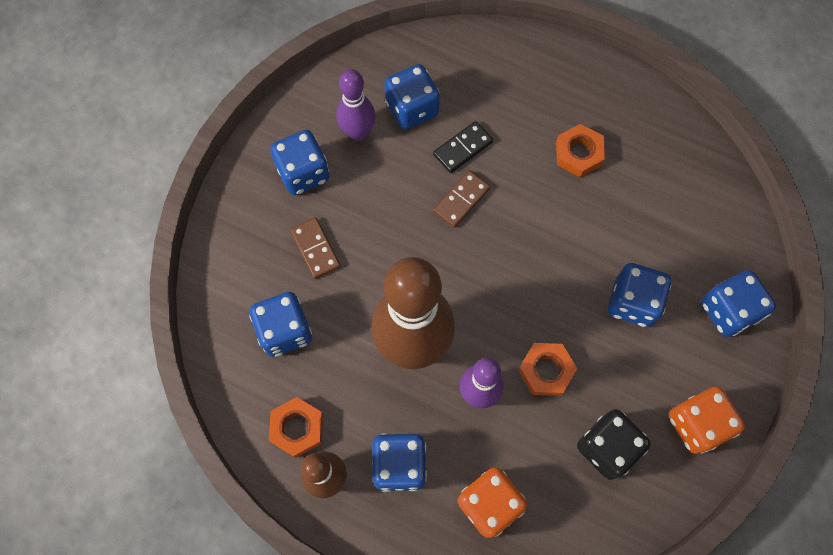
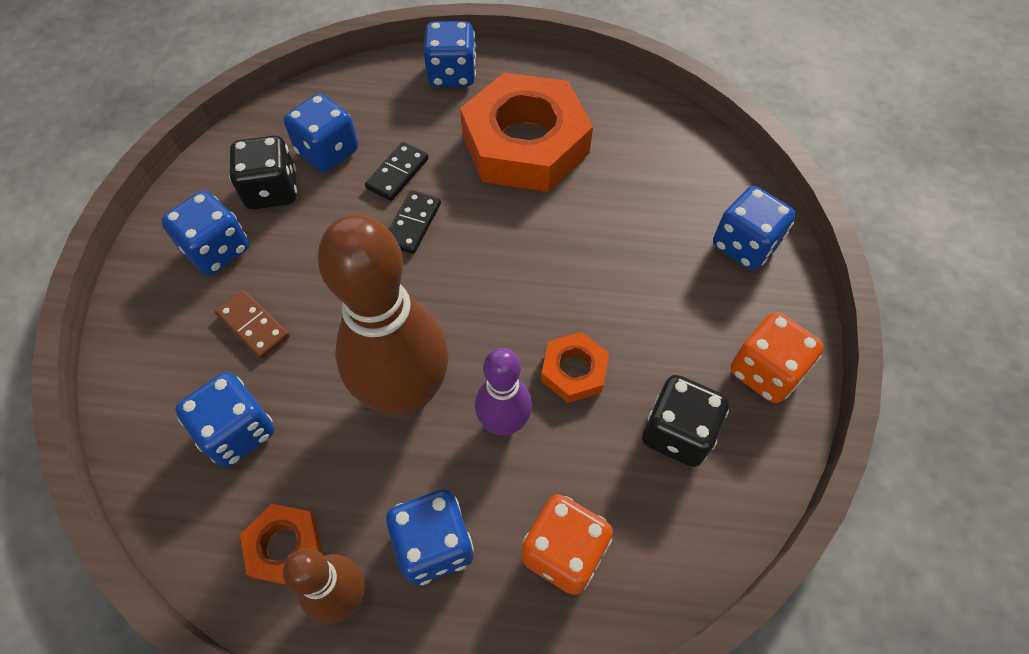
camera: 20 degrees left, 10 degrees down
purple bowling pin [336,69,376,141] -> black dice [229,135,297,209]
brown domino [433,170,490,228] -> black domino [388,190,441,254]
orange nut [556,124,605,177] -> orange nut [460,72,593,192], size x2.22
blue dice [608,263,671,327] -> blue dice moved to [424,21,476,87]

